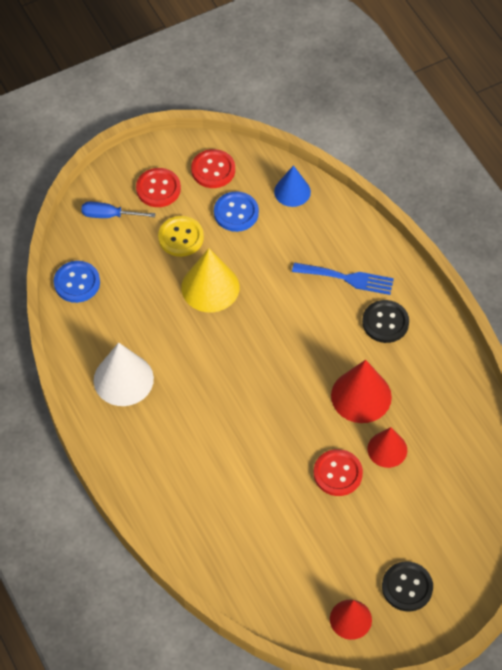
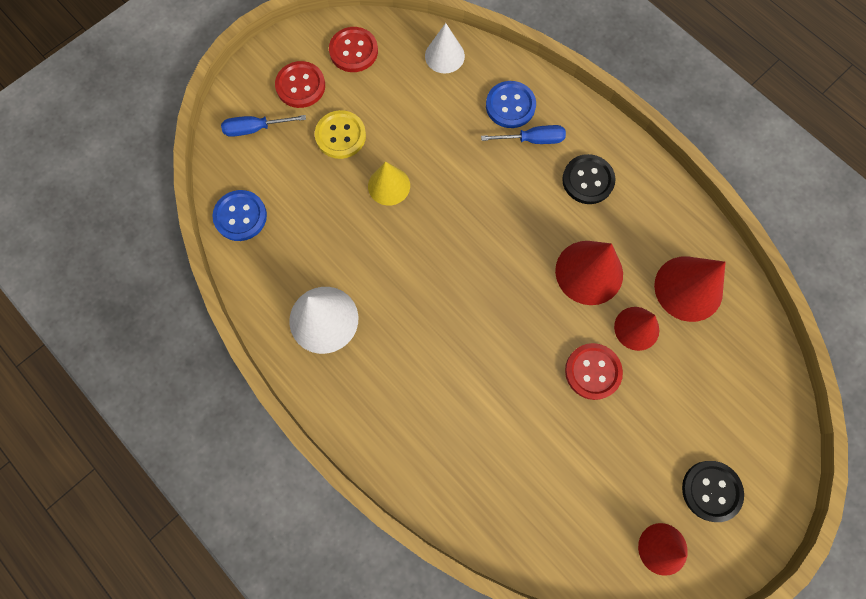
camera: 15 degrees left, 15 degrees up
yellow cone [181,248,240,312] -> yellow cone [368,161,410,206], size x0.65
blue button [214,191,259,232] -> blue button moved to [486,81,536,128]
blue cone [274,165,311,207] -> white cone [425,23,465,73]
blue fork [292,262,394,295] -> blue screwdriver [481,125,566,144]
none -> red cone [654,256,726,322]

